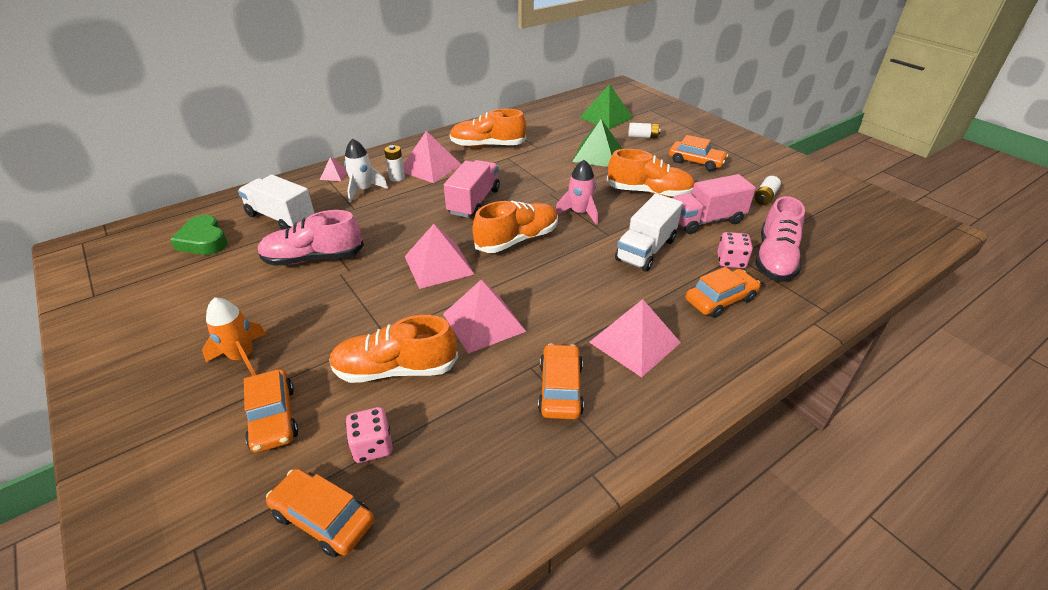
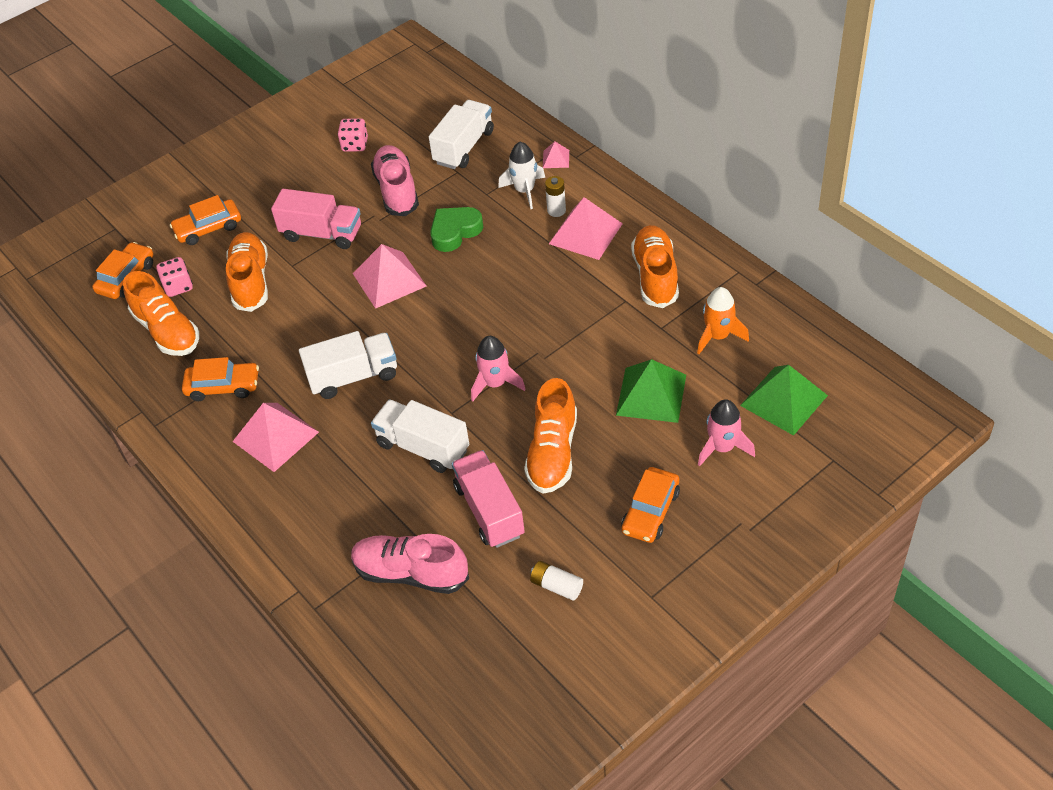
camera: 90 degrees right, 10 degrees up
green heart [170,215,227,255] -> green heart moved to [430,207,483,252]
orange rocket [202,297,266,376] -> orange rocket moved to [697,287,749,354]
pink pyramid [443,280,526,354] -> none
pink truck [444,160,500,218] -> pink truck moved to [271,189,361,249]
orange shoe [472,201,558,253] -> orange shoe moved to [123,271,199,356]
white battery [628,123,661,139] -> pink rocket [698,399,755,467]
orange car [686,267,760,318] -> none
pink dice [717,232,753,269] -> pink dice moved to [337,118,368,152]
none -> white truck [299,331,397,399]

